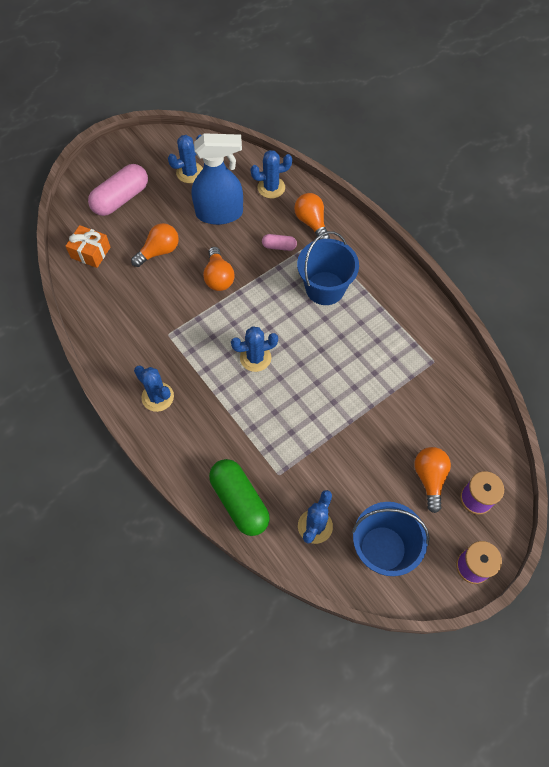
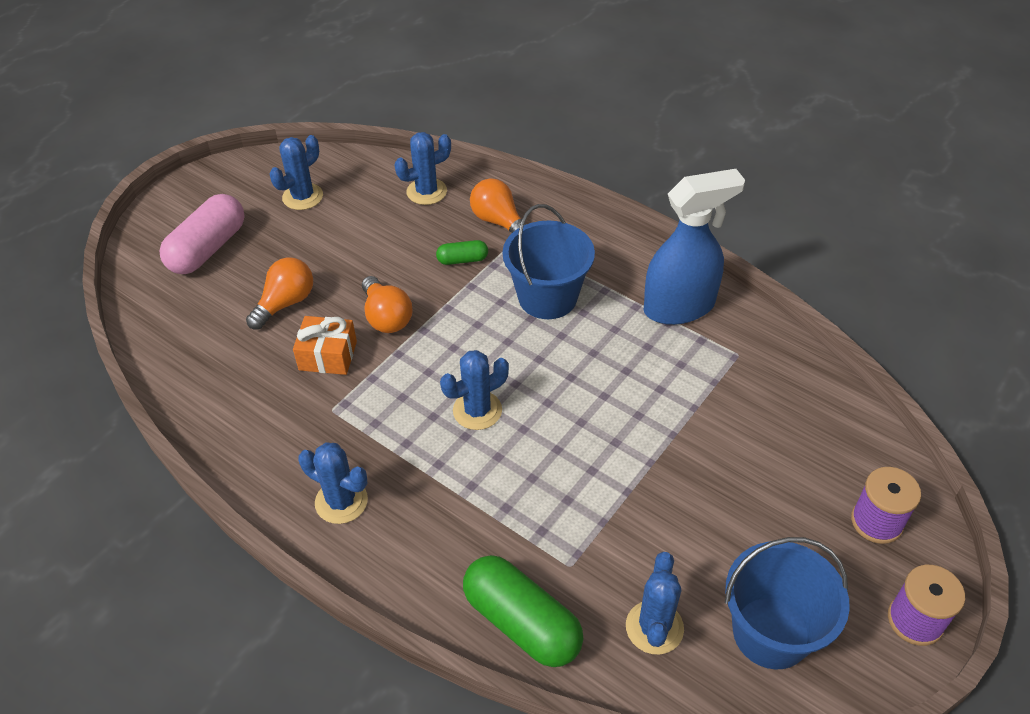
camera: 15 degrees left, 15 degrees down
orange gift [66,225,111,268] -> orange gift moved to [293,316,357,375]
blue spray bottle [192,133,243,225] -> blue spray bottle moved to [644,169,745,325]
pink capsule [262,234,297,251] -> green capsule [436,240,488,265]
orange light bulb [415,447,451,513] -> none

